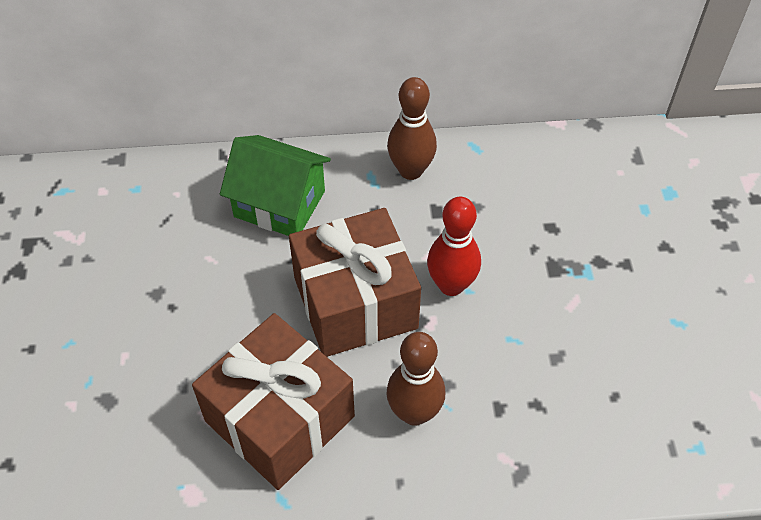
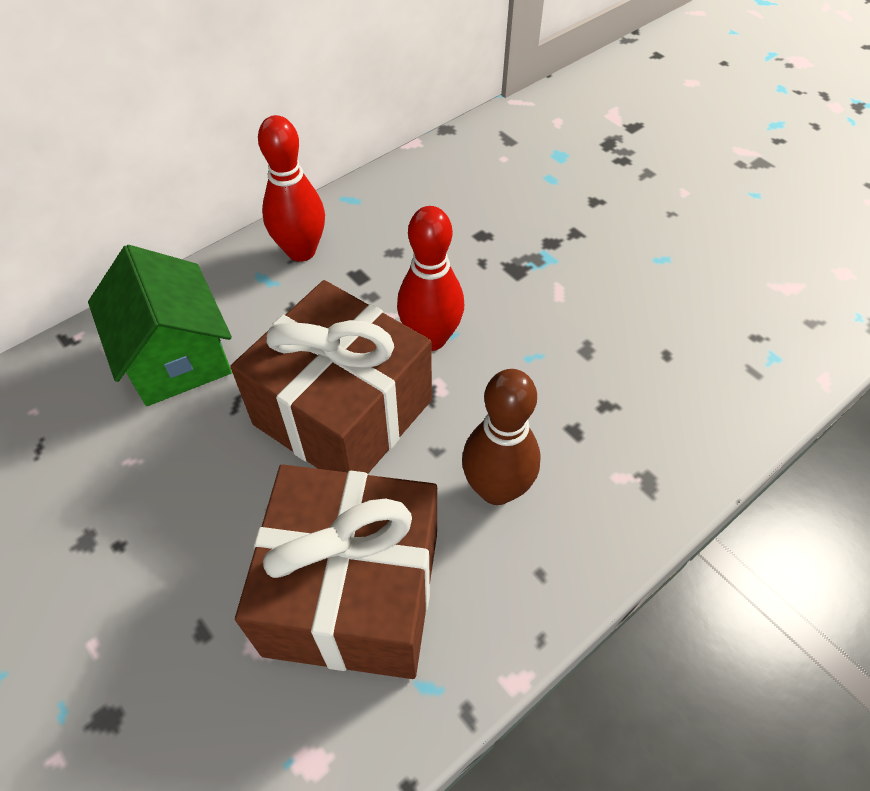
camera: 35 degrees left, 0 degrees up
green house [220,135,331,236] -> green house turned 75 degrees clockwise [88,245,232,406]
brown bowling pin [387,77,437,180] -> red bowling pin [258,115,325,262]

